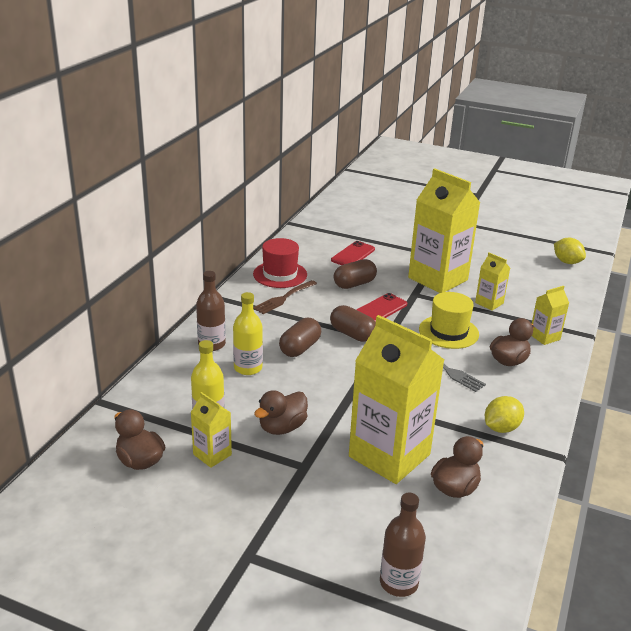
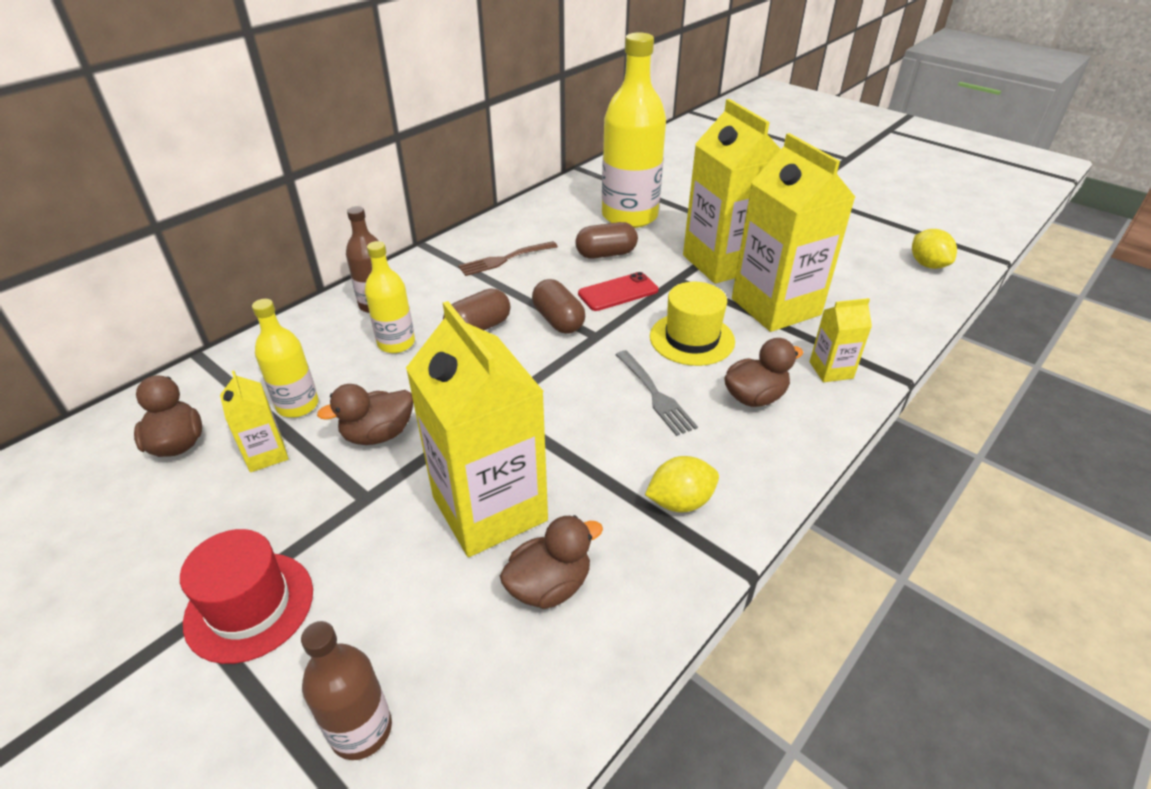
camera: 20 degrees right, 10 degrees up
red hat [253,238,307,288] -> red hat moved to [180,529,313,664]
red phone [331,241,375,265] -> yellow bottle [602,33,666,228]
yellow carton [475,253,510,310] -> yellow carton [732,133,855,332], size x2.18

